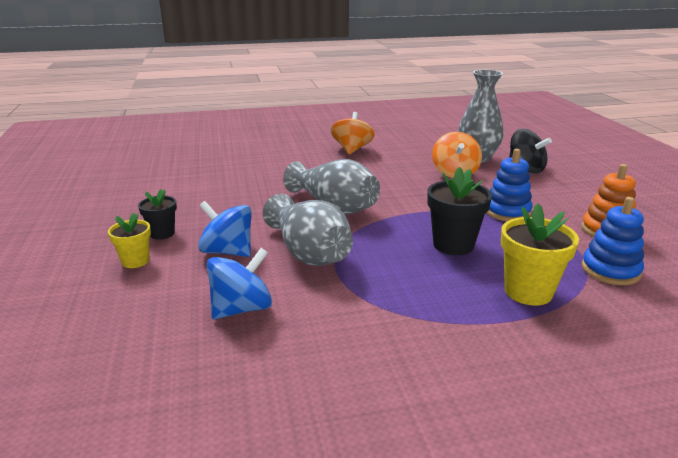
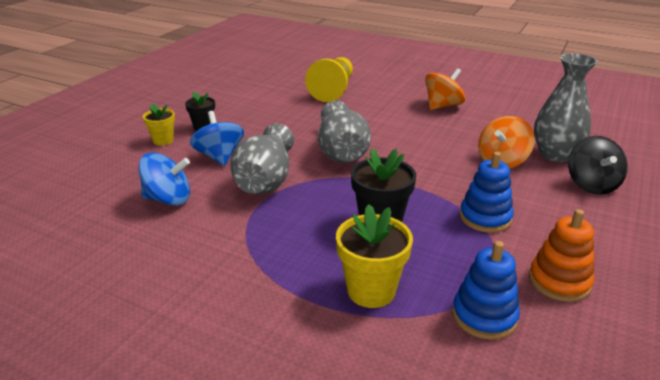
camera: 40 degrees right, 5 degrees up
none -> yellow pawn [305,57,353,102]

